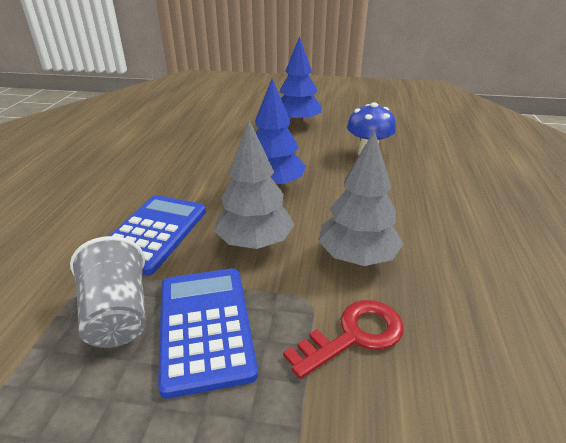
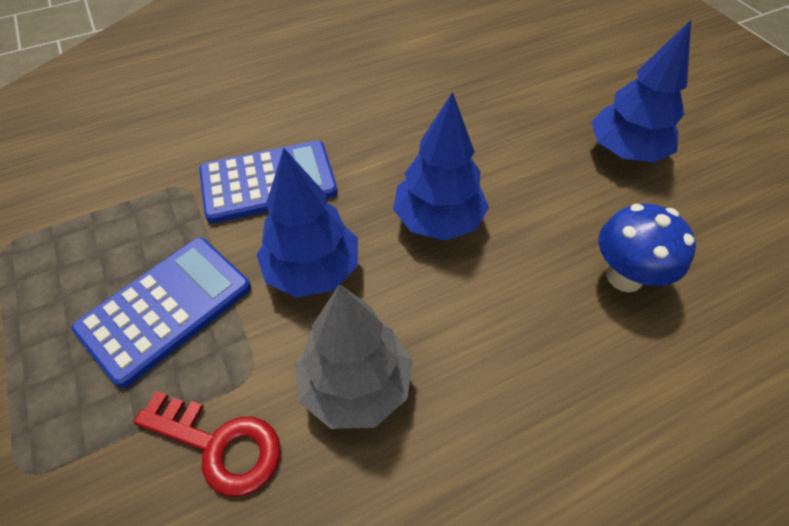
camera: 55 degrees right, 20 degrees up
grey cup [70,236,146,348] -> none
grey tree [214,120,294,249] -> blue tree [257,148,358,298]

